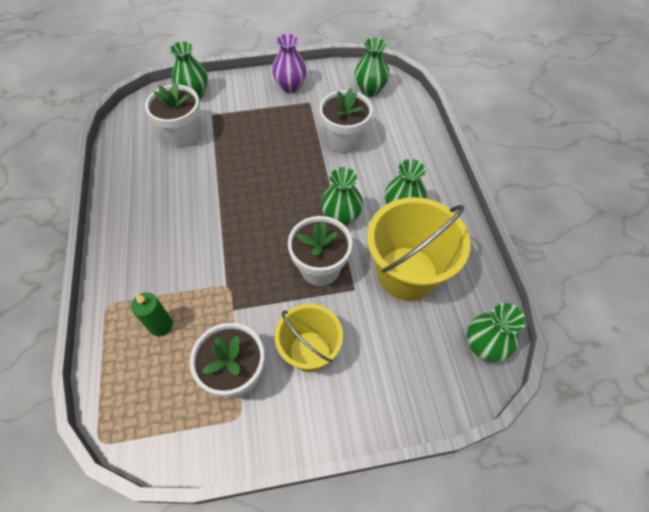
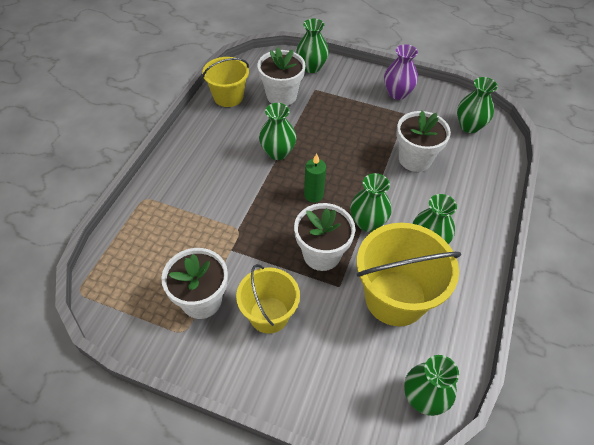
camera: 30 degrees right, 5 degrees down
green candle [131,292,173,336] -> green candle moved to [304,153,326,203]
none -> yellow bucket [202,57,249,107]
none -> green vase [259,103,297,160]

